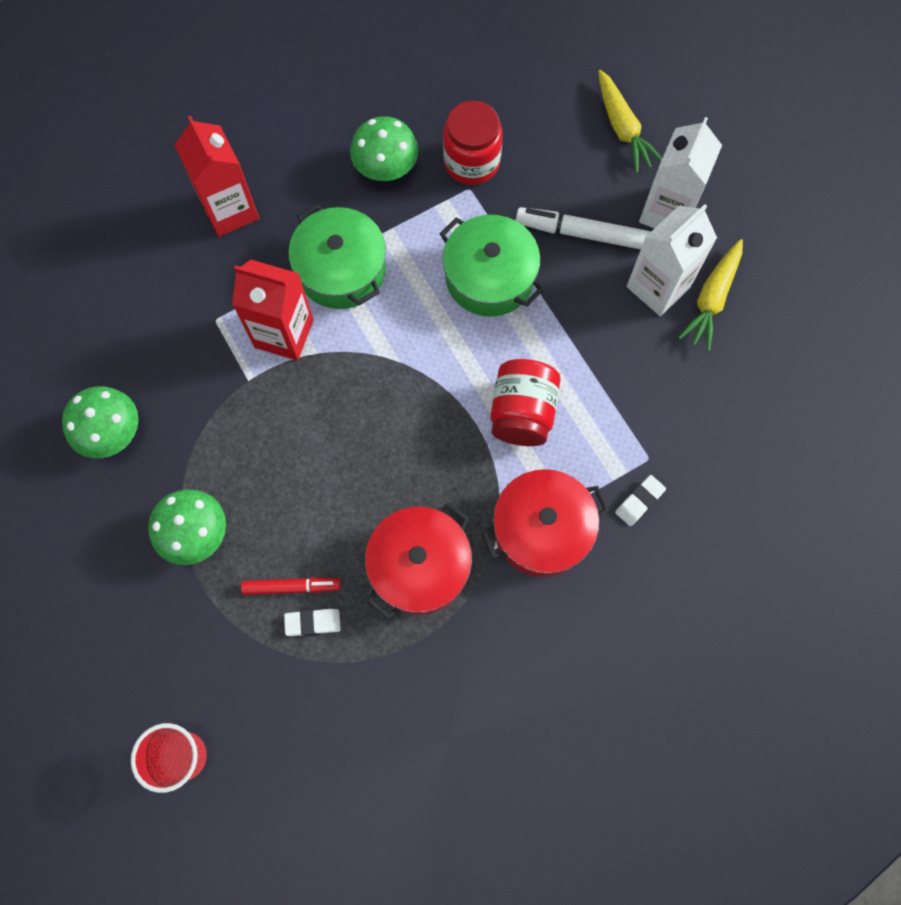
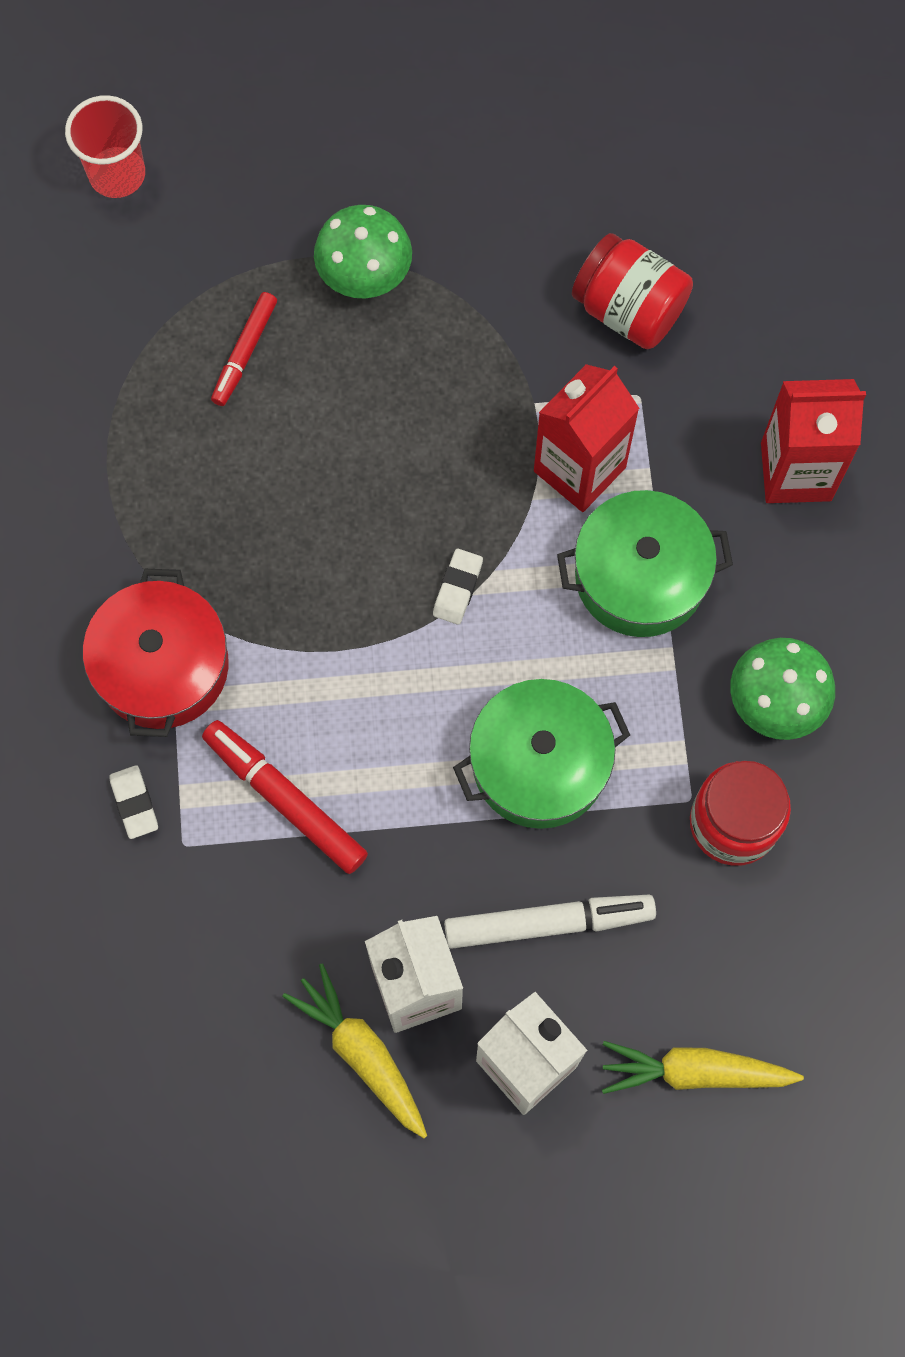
camera: 115 degrees right, 0 degrees up
green mushroom [62,386,139,458] -> none
white eraser [284,609,341,636] -> white eraser moved to [433,549,483,625]
red pot [365,502,472,620] -> none
red jar [490,359,561,446] -> red jar moved to [572,233,693,349]
white marker [516,207,650,250] -> white marker turned 45 degrees clockwise [444,895,656,949]
none -> red marker [202,720,368,874]

